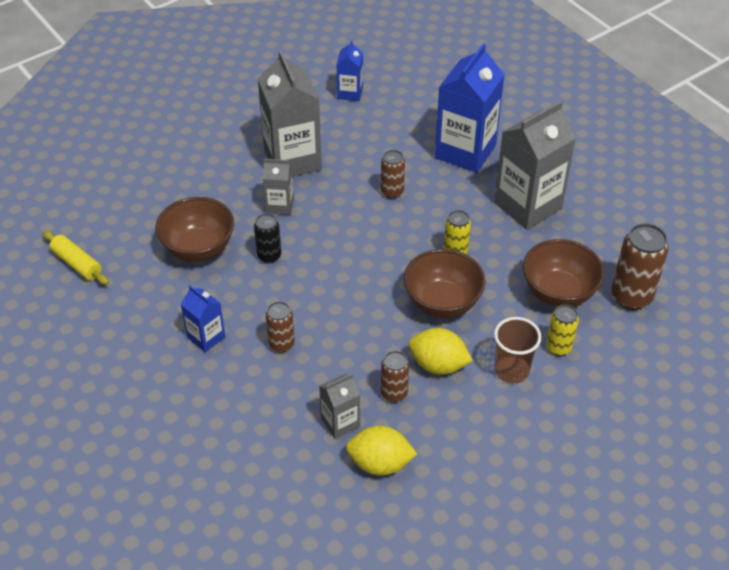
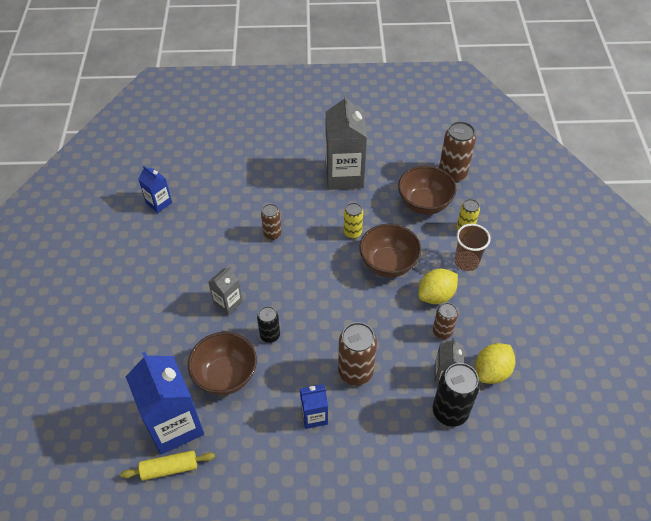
camera: 55 degrees left, 5 degrees up
grey carton [258,50,322,177] -> none
brown can [266,302,295,353] -> brown can [338,322,377,386], size x1.68
blue carton [435,43,505,173] -> blue carton moved to [126,352,204,455]
none -> black can [433,363,480,427]

